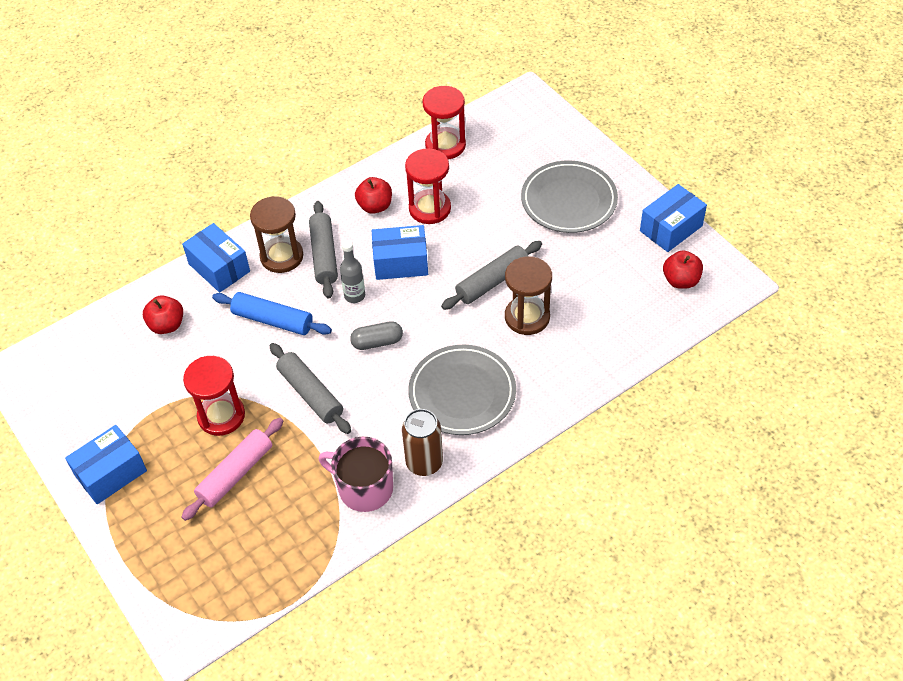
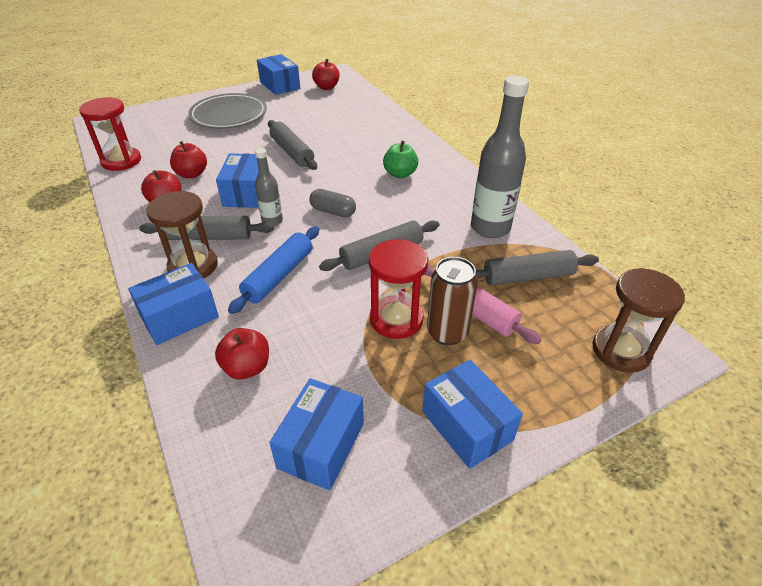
camera: 85 degrees left, 10 degrees down
pink mug [319,437,393,512] -> grey bottle [471,76,529,238]
grey capsule [350,321,403,350] -> grey capsule turned 60 degrees counterclockwise [309,189,356,217]
brown can [402,409,443,476] -> brown can moved to [427,257,478,345]
red hourglass [405,148,451,224] -> red apple [170,141,207,178]
grey plate [408,345,516,435] -> green apple [383,141,418,178]
brown hourglass [505,256,552,335] -> brown hourglass moved to [592,268,685,373]
none -> blue box [269,378,364,490]
none -> grey rolling pin [475,250,599,286]

